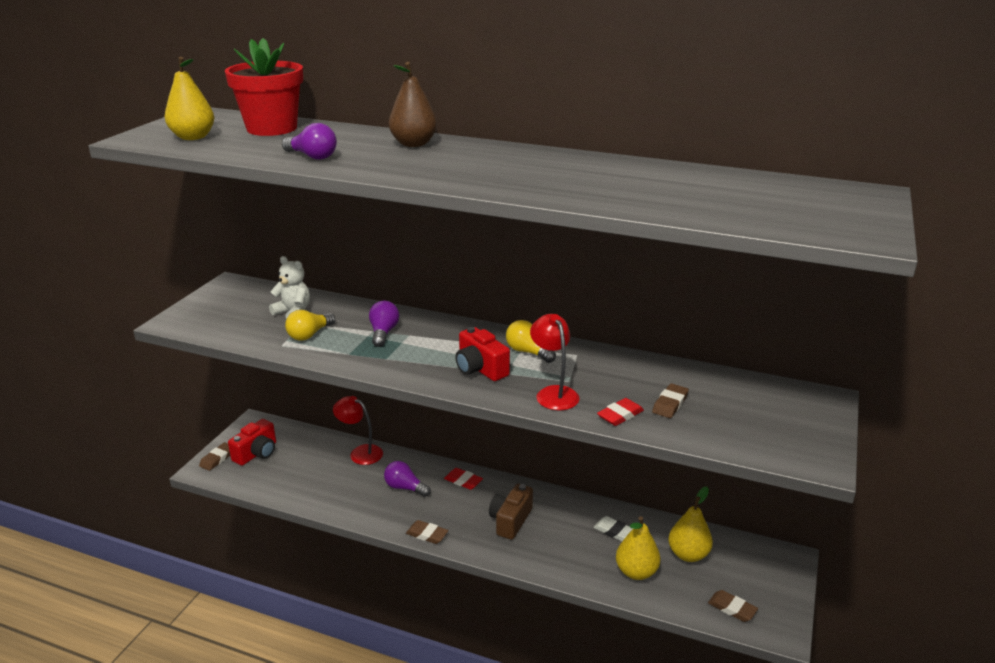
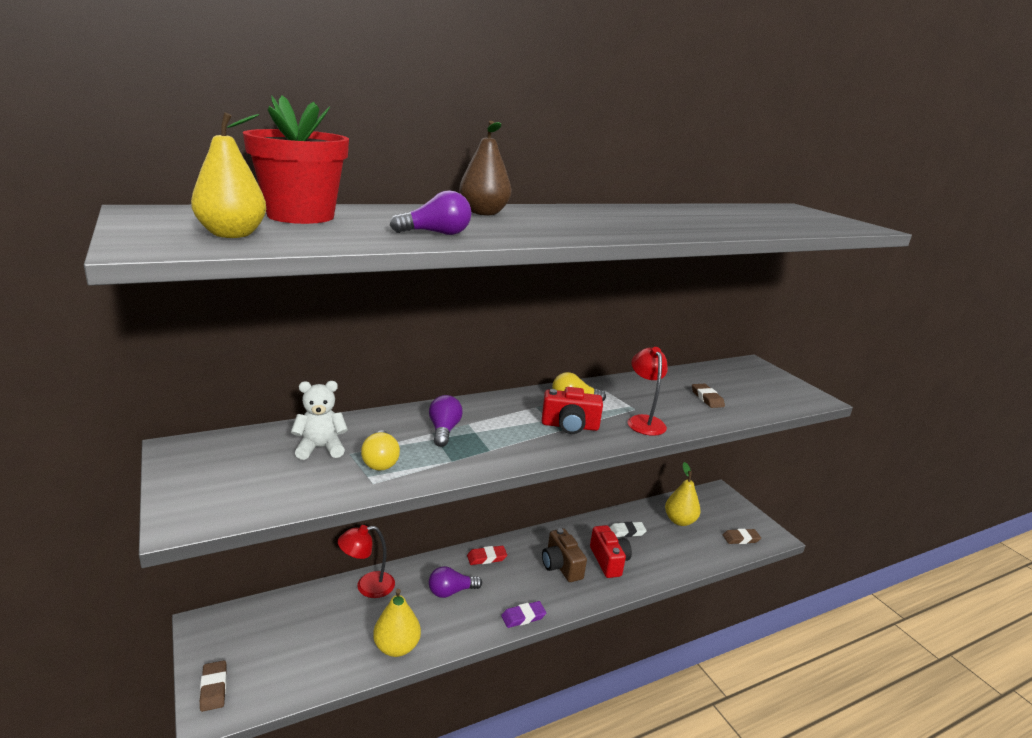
camera: 50 degrees left, 5 degrees down
red camera [228,419,276,466] -> red camera moved to [590,525,632,578]
purple light bulb [369,300,399,347] -> purple light bulb turned 45 degrees clockwise [429,395,463,447]
brown eraser [406,520,449,544] -> purple eraser [501,601,546,628]
red lamp [530,314,580,410] -> red lamp turned 60 degrees clockwise [627,347,668,436]
red eraser [597,398,644,426] -> none
yellow pear [616,516,661,580] -> yellow pear moved to [373,589,421,657]

